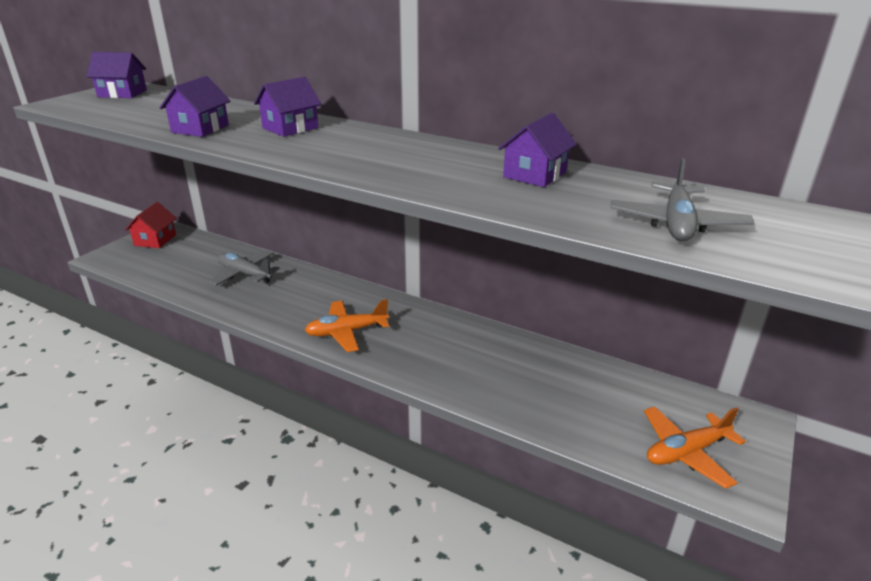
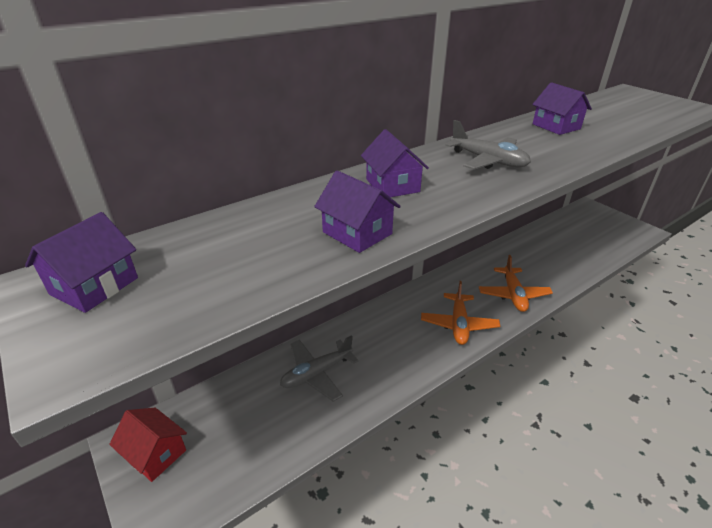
camera: 65 degrees left, 5 degrees up
grey plane [611,158,754,241] -> grey plane moved to [445,120,531,170]
orange plane [644,406,746,489] -> orange plane moved to [479,255,553,312]

